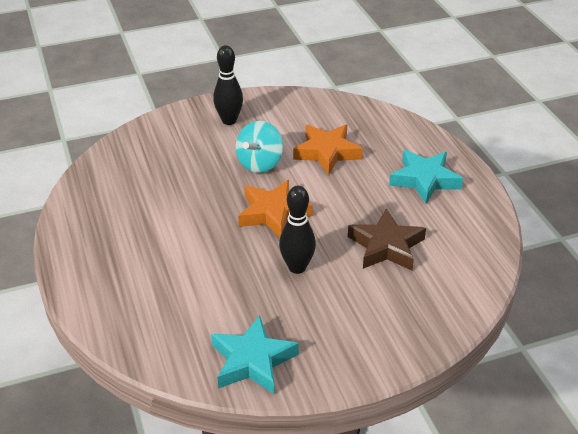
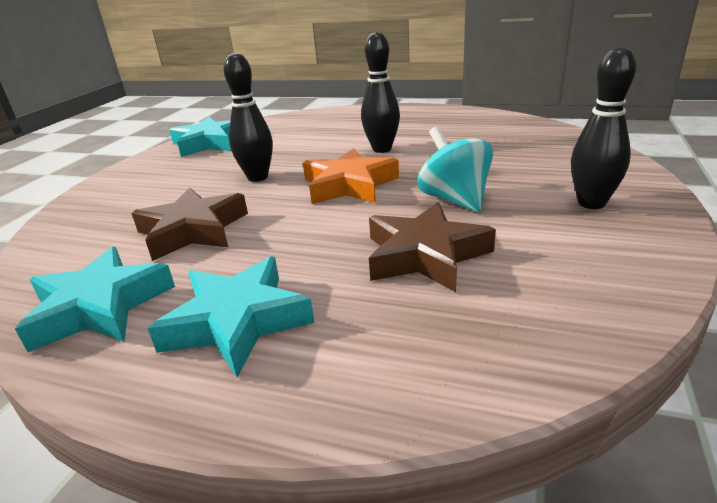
camera: 130 degrees right, 10 degrees down
orange star [293,125,363,175] -> brown star [369,202,496,292]
none -> turquoise star [15,247,175,352]
none -> black bowling pin [361,32,400,153]

